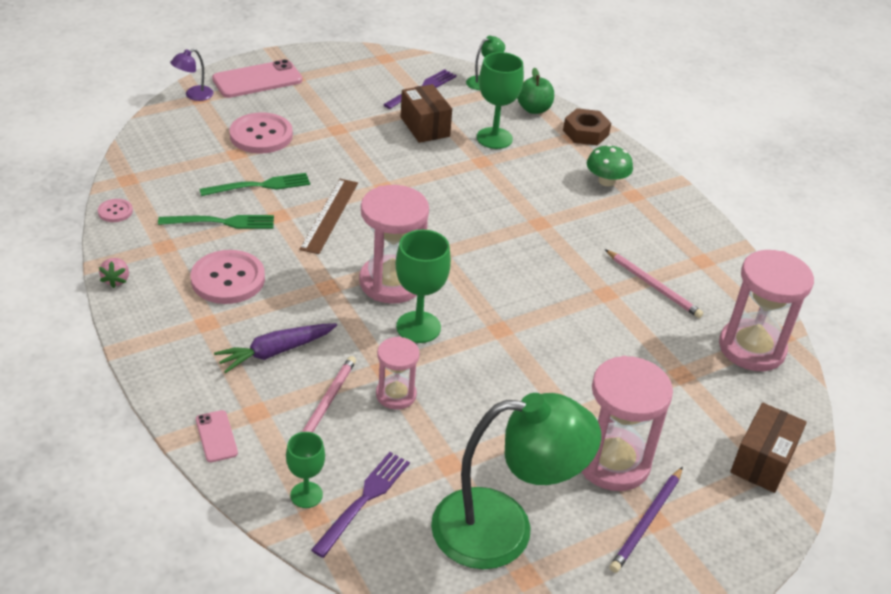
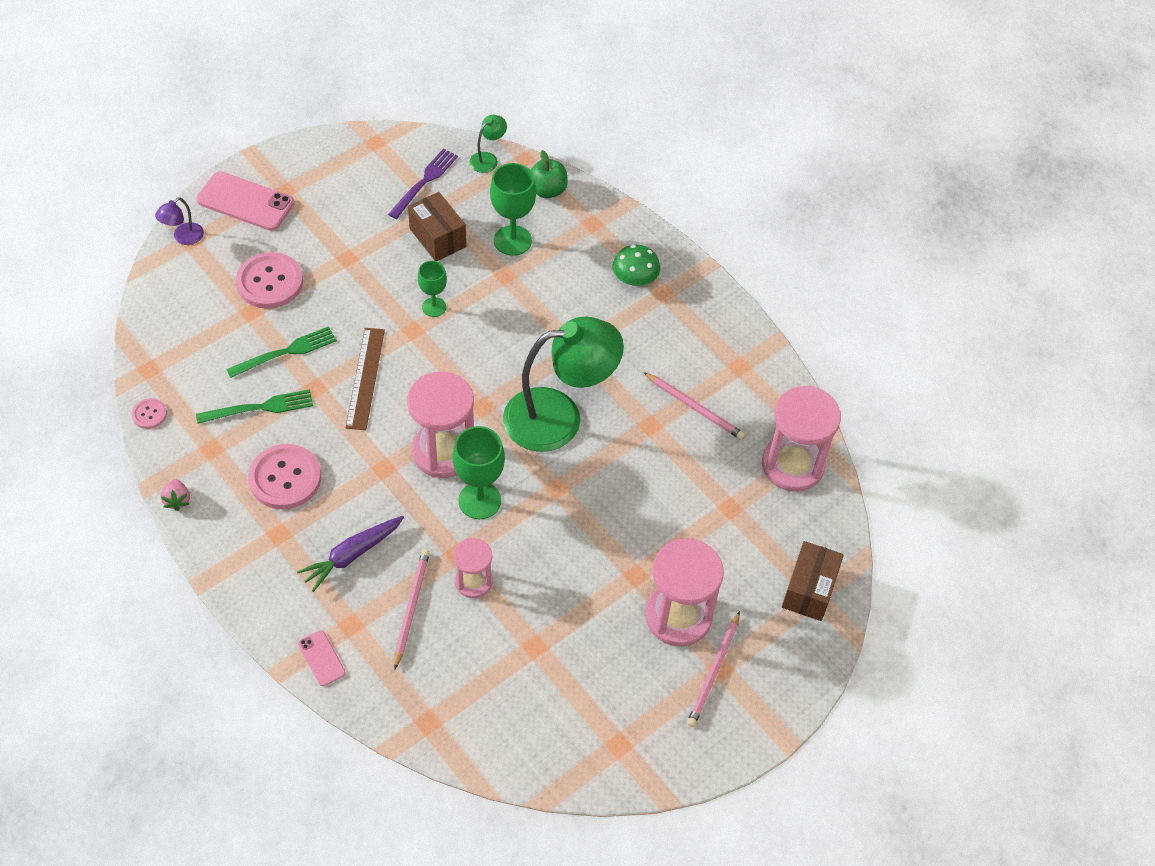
camera: 10 degrees left, 15 degrees up
pink phone [212,59,303,98] -> pink phone turned 60 degrees clockwise [196,171,294,231]
green goblet [286,432,325,508] -> green goblet moved to [418,261,447,317]
purple fork [311,452,410,558] -> none
green lamp [431,393,601,569] -> green lamp moved to [503,317,624,452]
brown nut [563,108,611,145] -> none
purple pencil [610,467,683,573] -> pink pencil [687,611,740,727]

